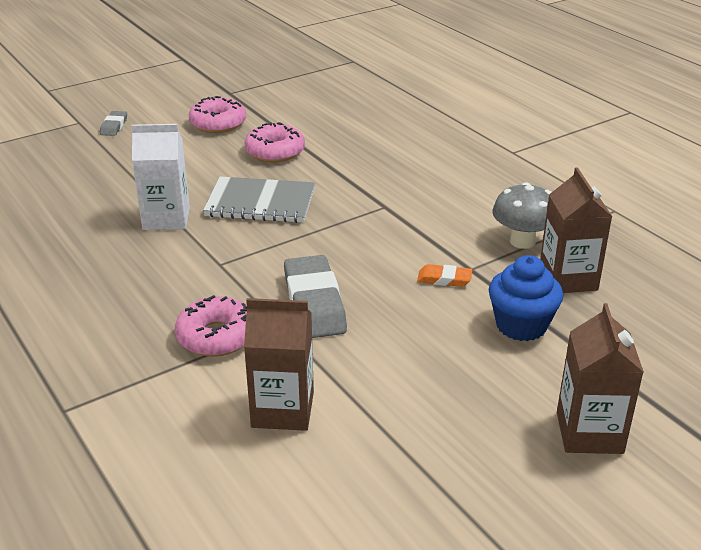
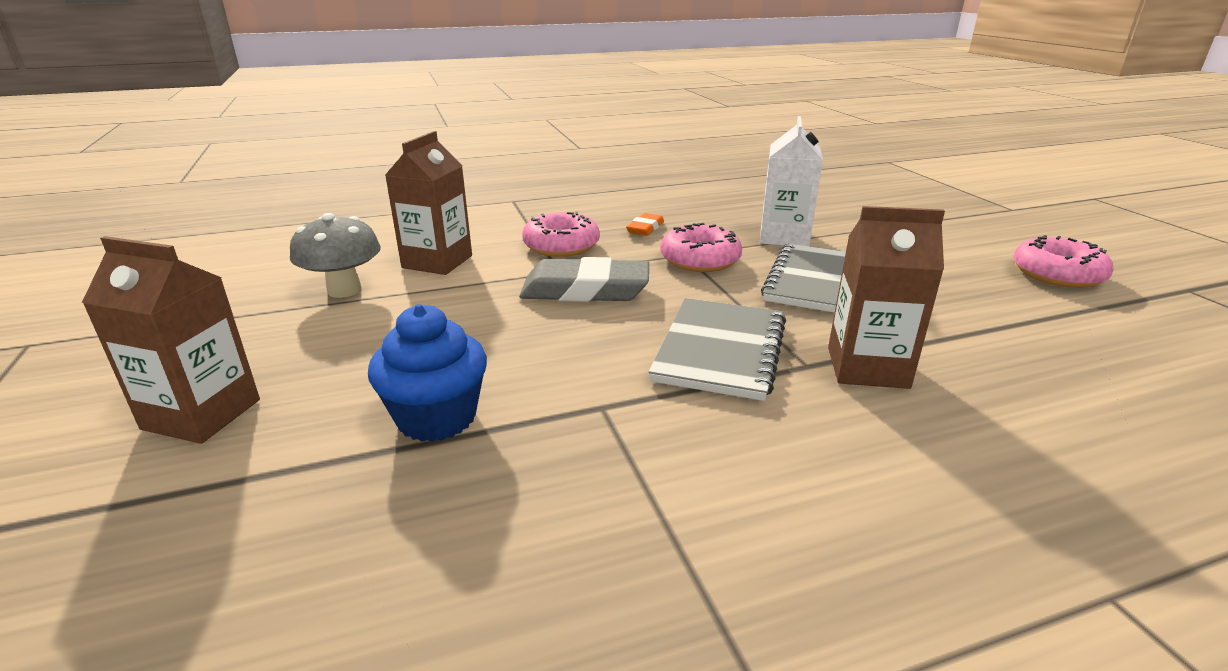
camera: 105 degrees right, 5 degrees down
grey eraser [100,111,127,136] -> none
pink donut [244,122,305,162] -> pink donut moved to [661,223,742,272]
orange eraser [417,264,472,287] -> orange eraser moved to [626,213,664,236]
grey mushroom [492,182,551,249] -> grey mushroom moved to [290,213,381,298]
brown carton [540,167,612,293] -> brown carton moved to [828,206,945,389]
none -> grey notebook [649,298,786,401]

